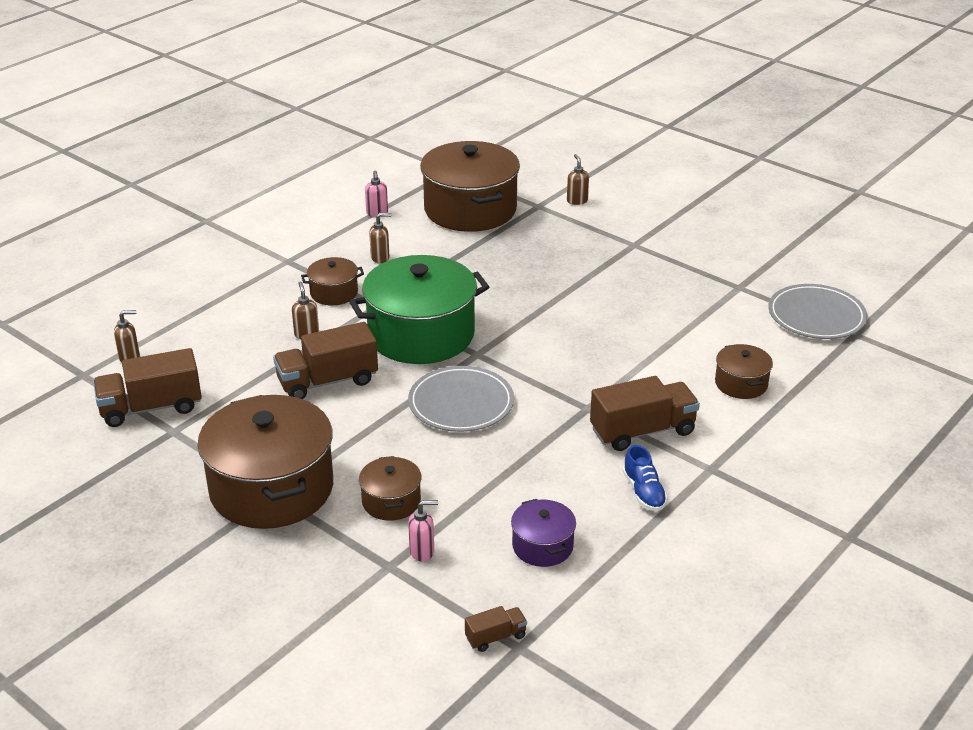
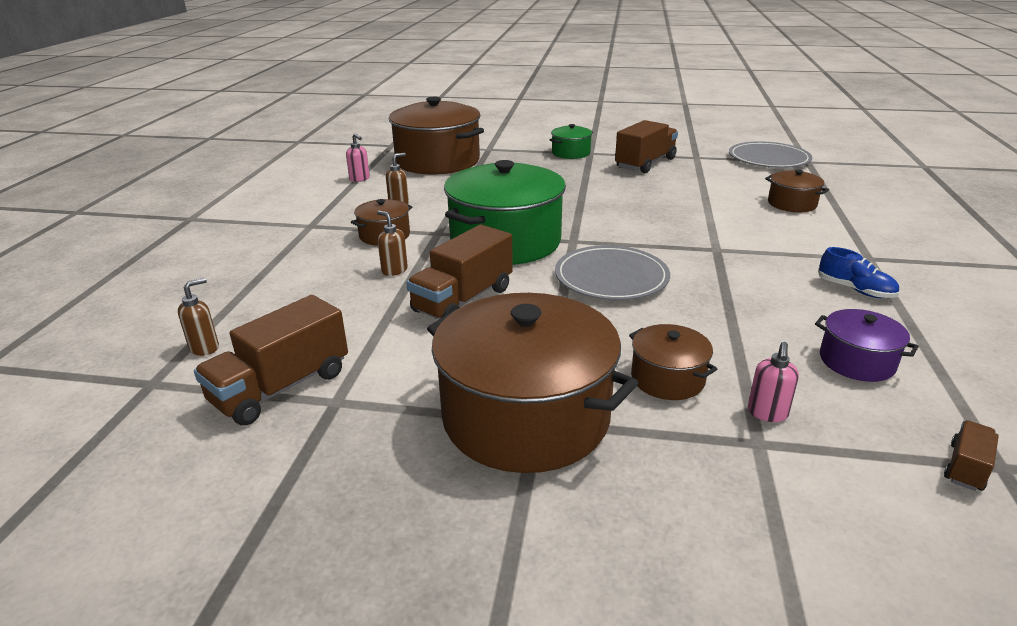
camera: 30 degrees left, 5 degrees down
pink soap dispenser [408,500,438,562] -> pink soap dispenser turned 150 degrees clockwise [748,342,799,422]
brown soap dispenser [567,154,589,205] -> none
brown truck [590,376,700,451] -> brown truck moved to [615,120,678,173]
none -> green pot [550,124,593,159]

